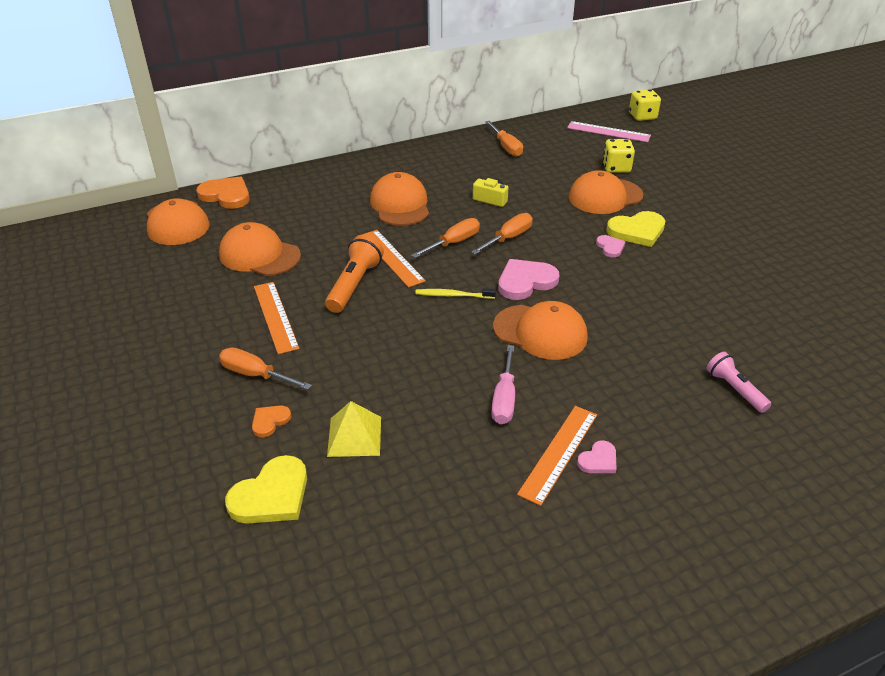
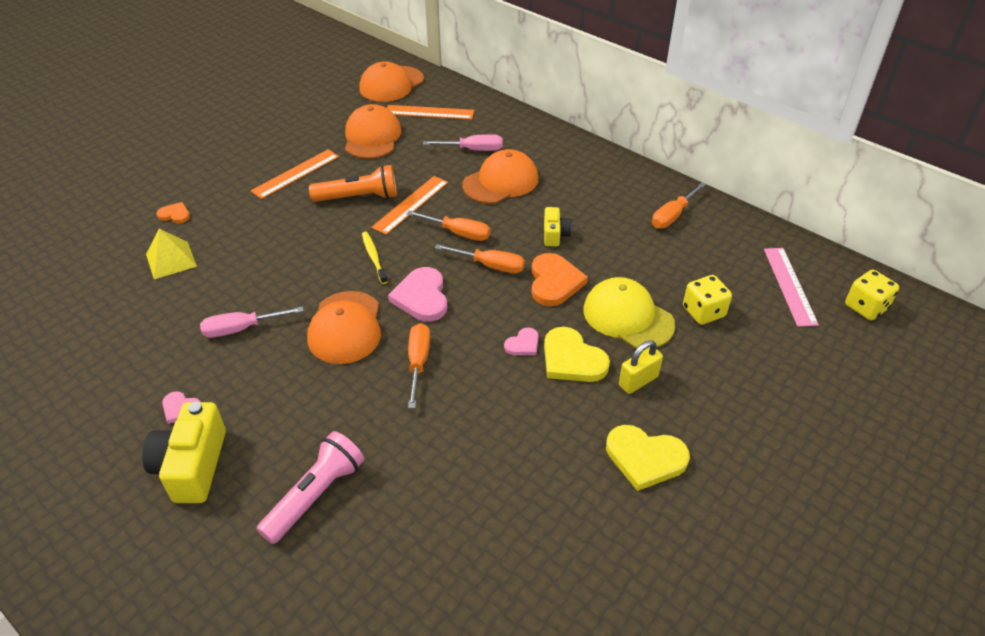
camera: 65 degrees right, 5 degrees up
orange heart [196,177,250,209] -> orange heart moved to [531,253,588,306]
orange screwdriver [219,348,312,390] -> orange screwdriver moved to [408,323,430,408]
yellow heart [225,455,307,524] -> yellow heart moved to [606,425,690,491]
pink heart [498,259,559,300] -> pink heart turned 135 degrees counterclockwise [388,267,447,322]
orange ruler [517,406,597,506] -> orange ruler moved to [387,105,474,120]
orange cap [569,170,643,214] -> yellow cap [583,277,675,349]
pink flashlight [707,352,772,413] -> pink flashlight [256,431,364,544], size x1.52
none -> yellow camera [142,402,226,503]
none -> pink screwdriver [423,134,502,151]
none -> yellow padlock [619,340,663,394]

